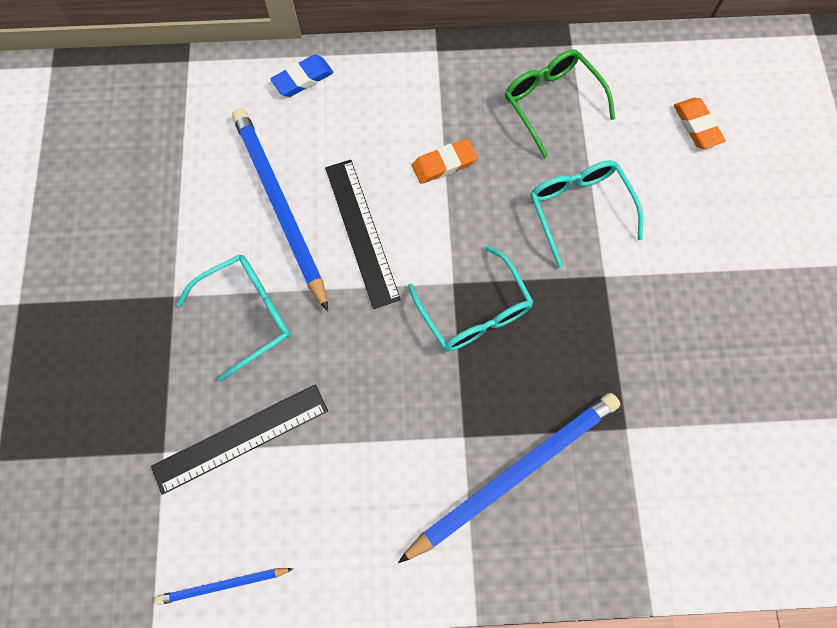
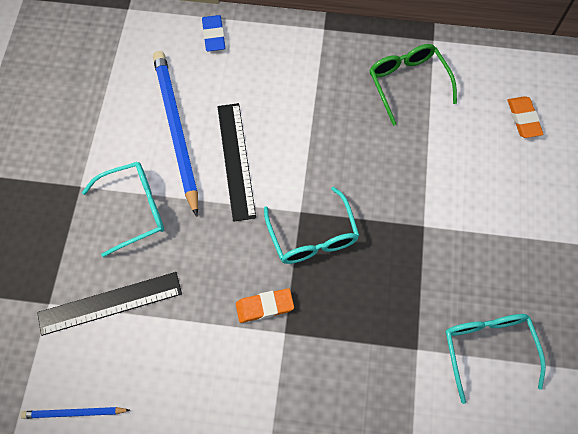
camera: 10 degrees right, 5 degrees down
blue eraser [270,55,334,97] -> blue eraser turned 75 degrees counterclockwise [202,15,225,51]
blue pencil [398,393,620,563] -> none
orange eraser [412,139,478,184] -> orange eraser moved to [236,288,294,323]
turquoise glasses [530,160,643,268] -> turquoise glasses moved to [446,314,546,404]

